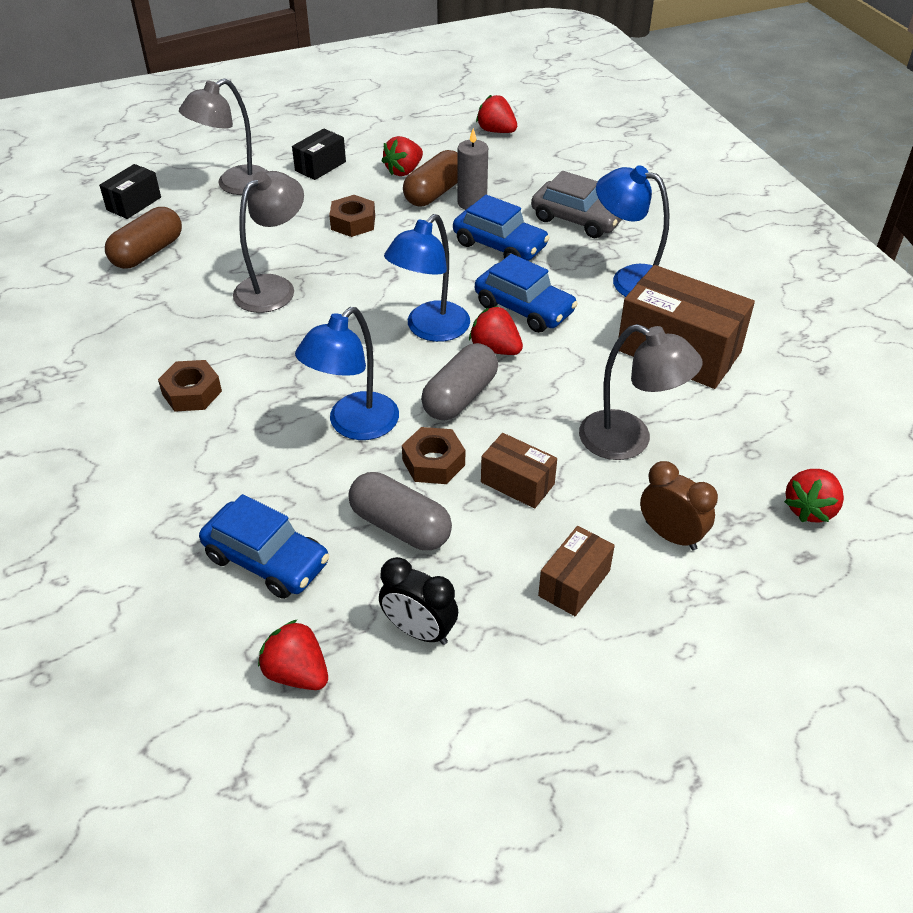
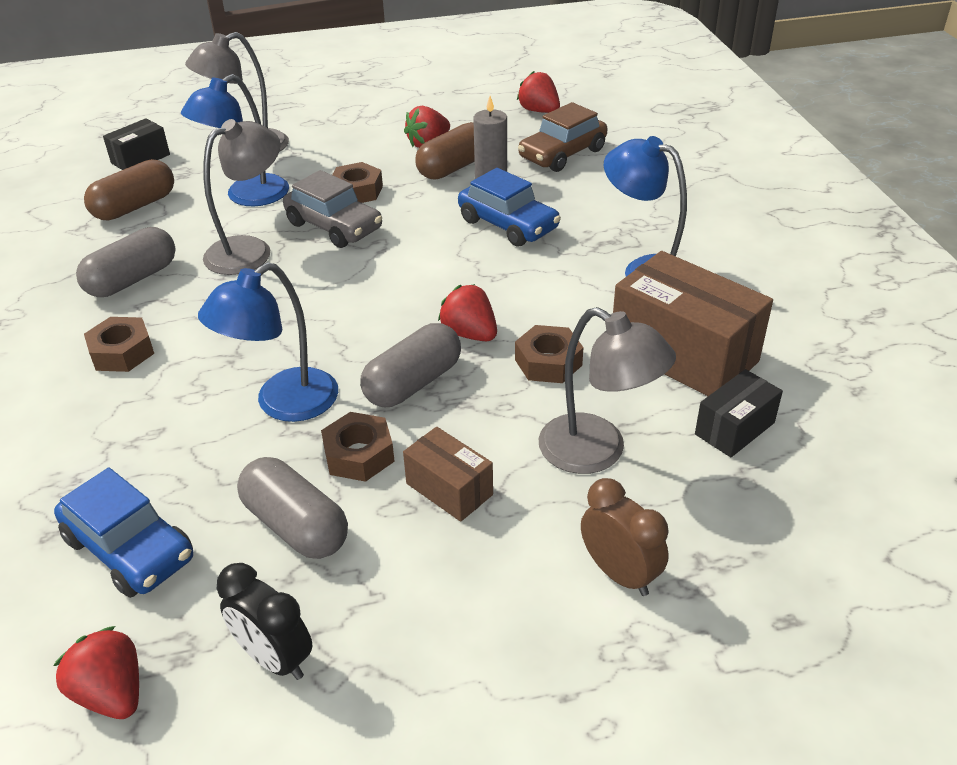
camera: 10 degrees right, 5 degrees down
black box [292,128,346,180] -> black box moved to [695,369,783,457]
blue lamp [384,214,470,342] -> blue lamp moved to [181,74,289,206]
blue car [475,254,578,333] -> none
grey car [531,171,622,238] -> grey car moved to [283,170,382,248]
brown box [538,526,615,616] -> none
red strawberry [784,469,844,523] -> none
none -> grey capsule [76,227,175,297]
none -> brown nut [515,325,584,383]
none -> brown car [518,102,608,172]

